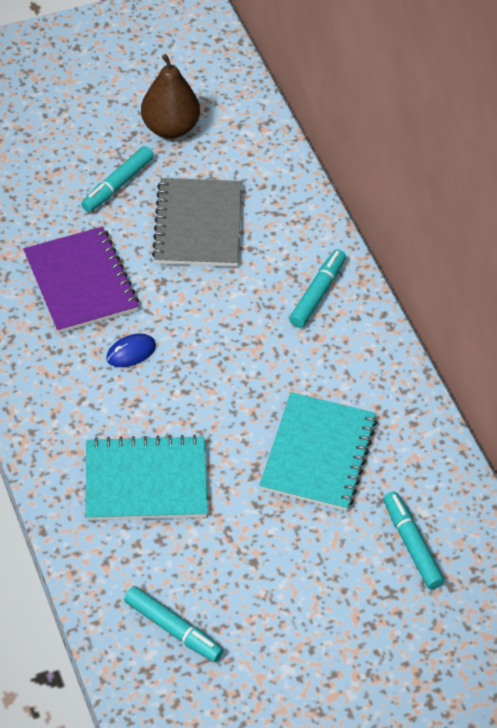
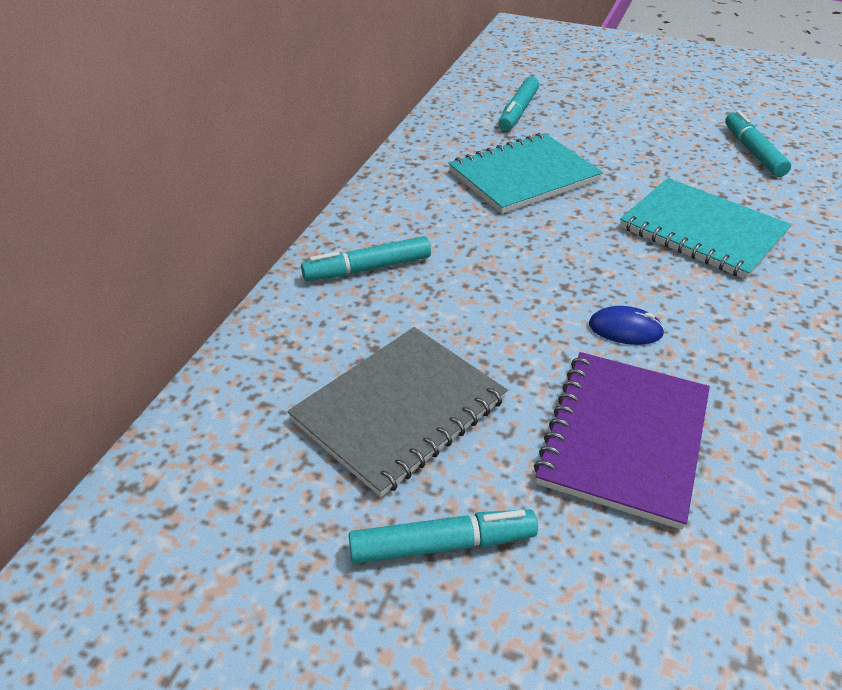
camera: 135 degrees left, 10 degrees down
brown pear [141,54,200,139] -> none

